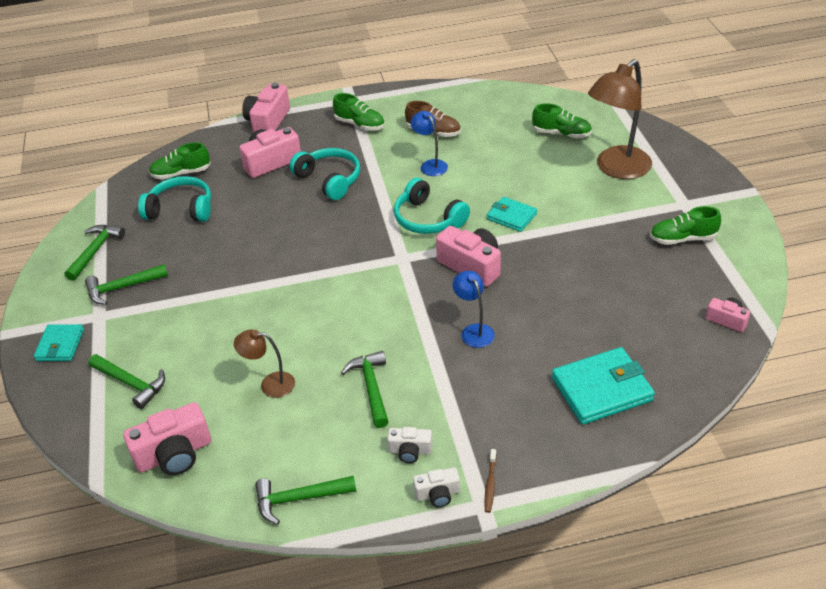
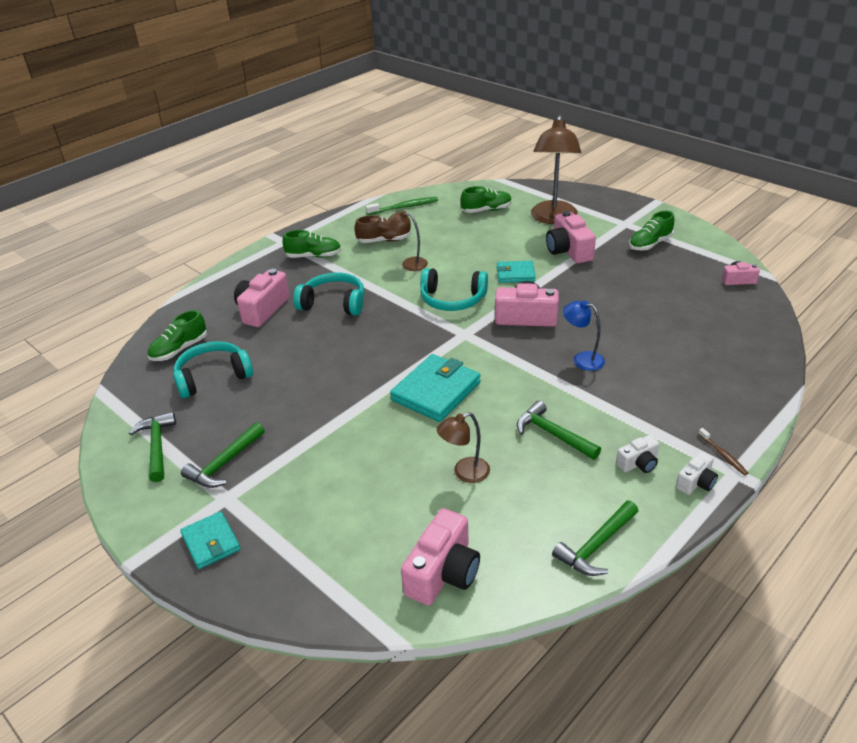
camera: 35 degrees left, 5 degrees down
green hammer [88,354,165,409] -> none
pink camera [242,83,290,133] -> pink camera moved to [546,211,596,263]
blue lamp [410,111,448,176] -> brown lamp [387,211,428,271]
turquoise wallet [552,347,655,425] -> turquoise wallet moved to [390,354,481,422]
none -> green toothbrush [366,197,438,215]

